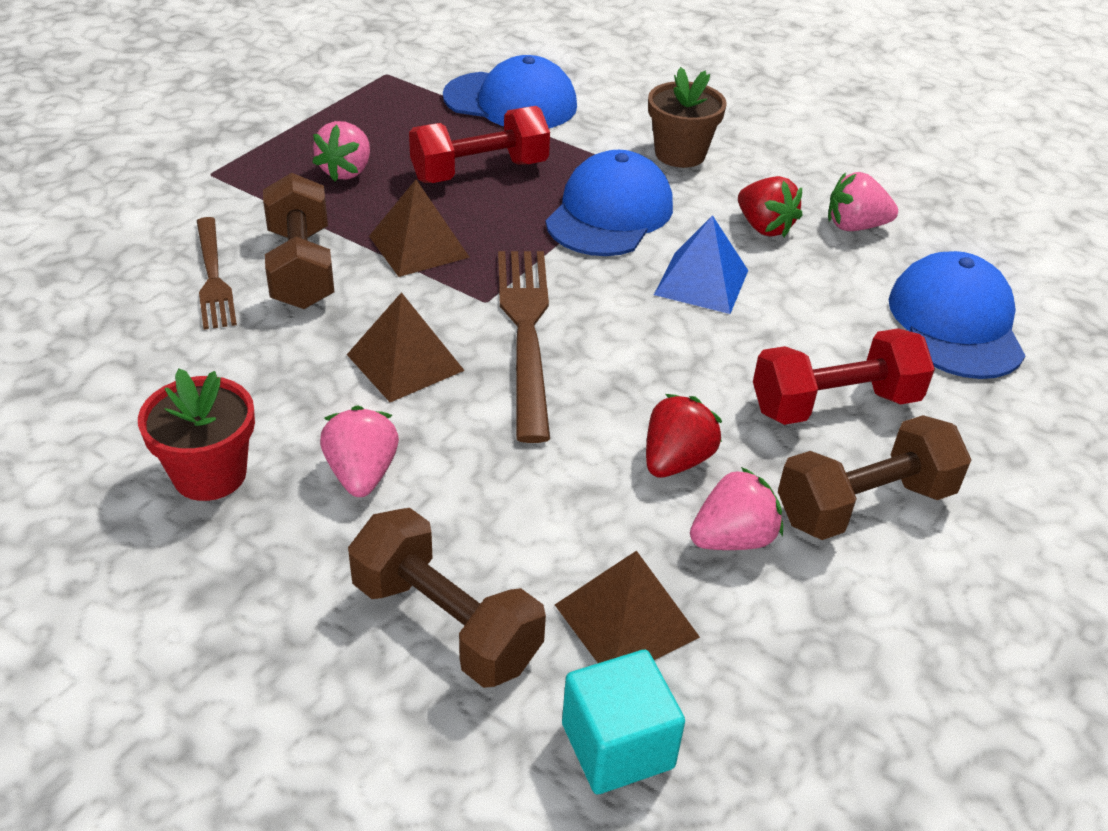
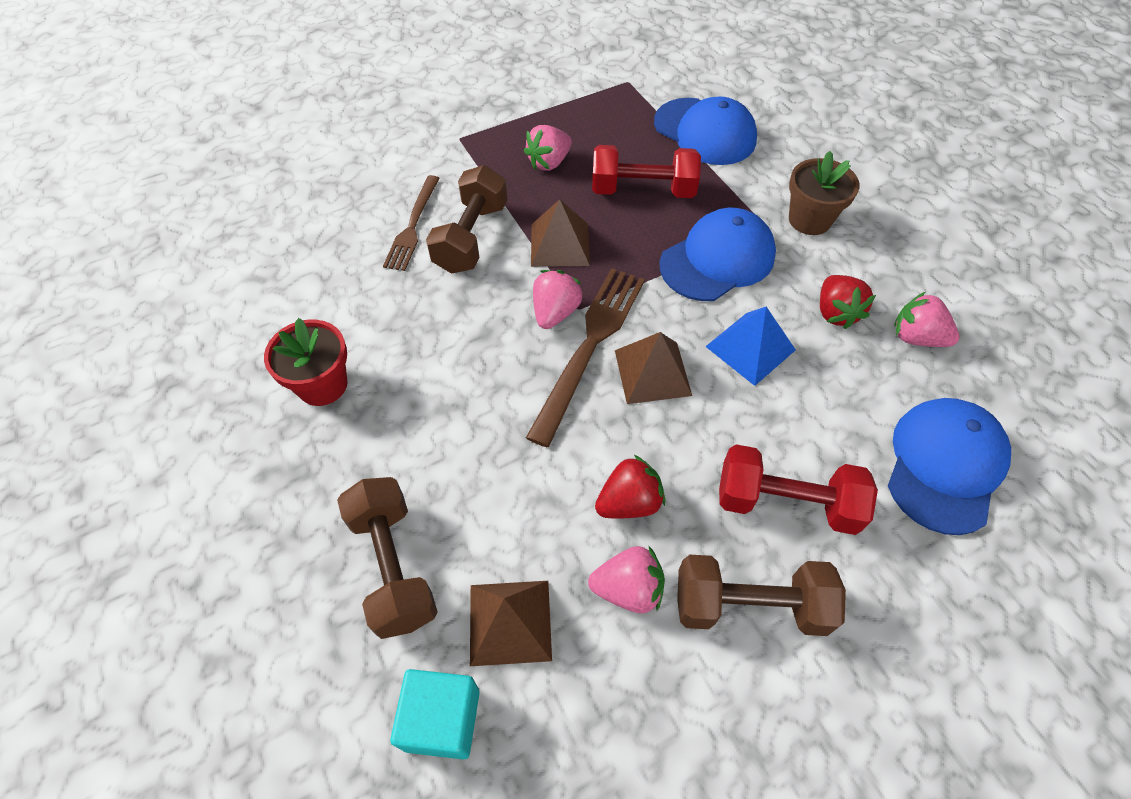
camera: 30 degrees right, 15 degrees up
pink strawberry [320,405,399,497] -> pink strawberry moved to [533,270,583,329]
brown pyramid [347,292,465,402] -> brown pyramid moved to [615,332,692,404]

